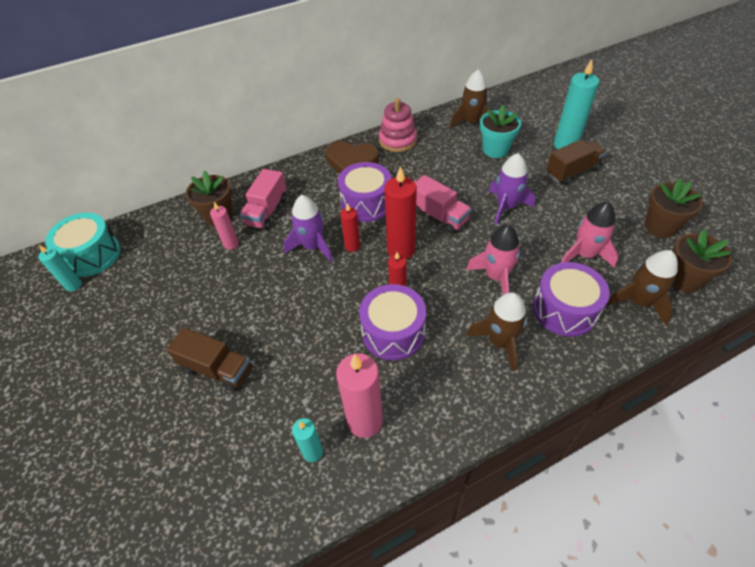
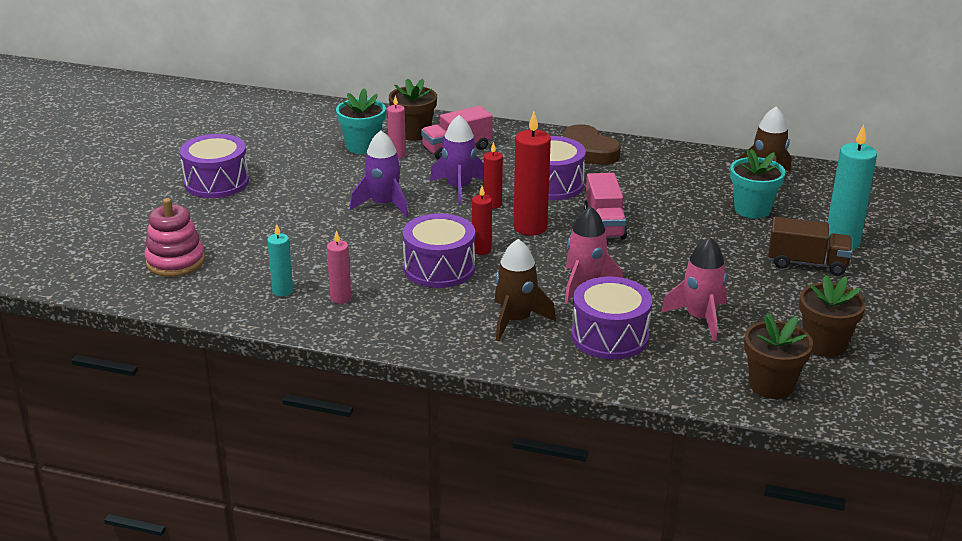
camera: 40 degrees right, 20 degrees down
turquoise candle [38,245,82,292] -> none
turquoise drum [45,213,121,277] -> none
brown truck [166,327,252,392] -> none
pink candle [336,353,383,438] -> pink candle [327,230,351,304], size x0.56
pink stacking toy [379,98,417,152] -> pink stacking toy moved to [144,198,205,277]
purple rocket [489,153,535,225] -> purple rocket moved to [350,130,409,218]
brown rocket [606,250,678,325] -> none
none -> purple drum [180,134,249,198]
none -> turquoise flower pot [336,88,386,154]

